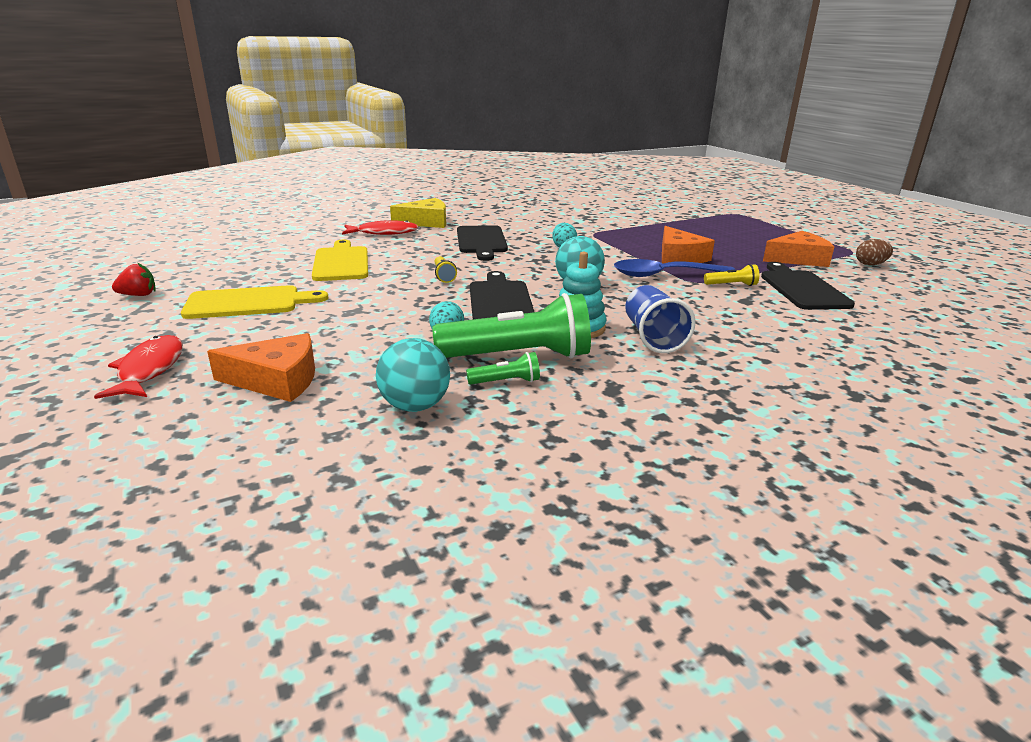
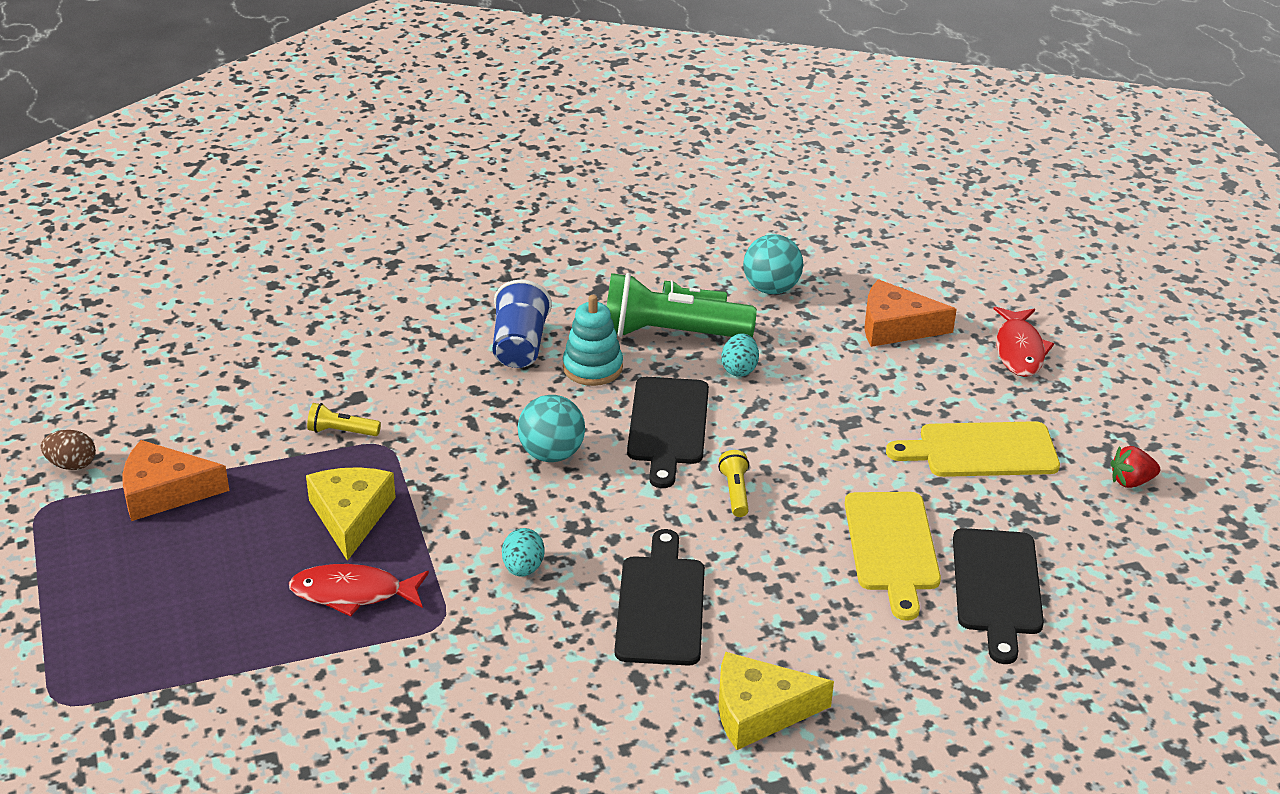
camera: 170 degrees left, 10 degrees up
red fish [342,220,418,235] -> red fish moved to [289,564,429,617]
blue spoon [614,259,736,277] -> none
orange cheese [662,226,715,264] -> yellow cheese [306,467,396,561]
black cutting board [761,262,855,310] -> black cutting board moved to [953,528,1044,664]

